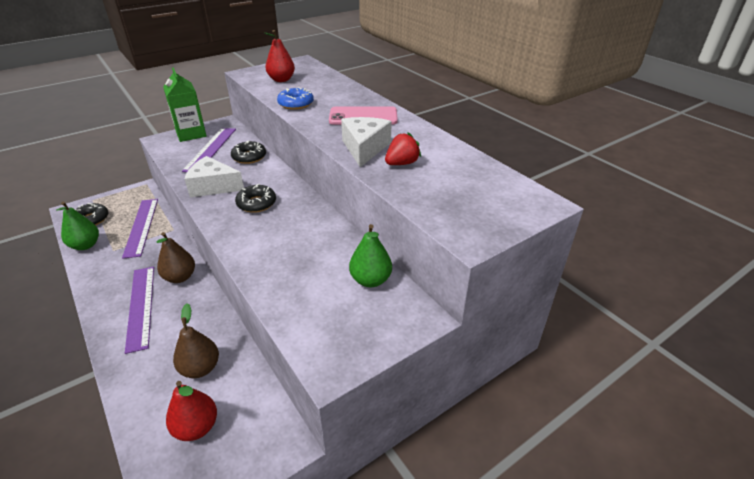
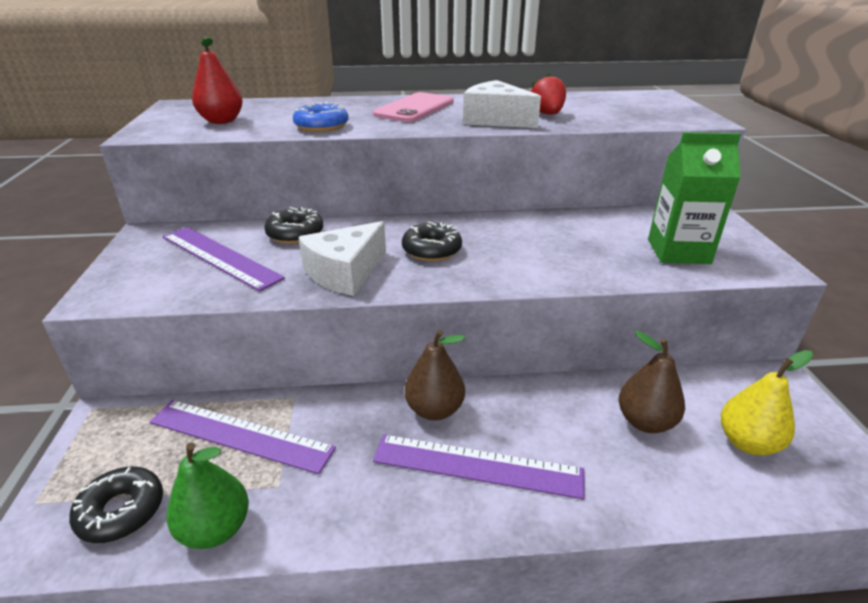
camera: 60 degrees left, 5 degrees down
green carton [163,68,207,142] -> green carton moved to [648,132,741,264]
red pear [166,381,217,441] -> yellow pear [721,350,813,456]
green pear [349,224,392,287] -> none

